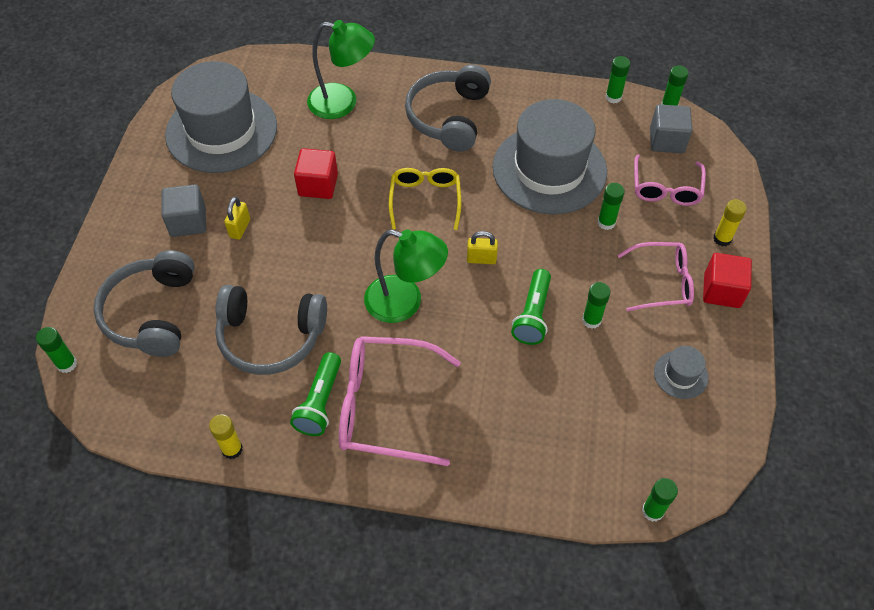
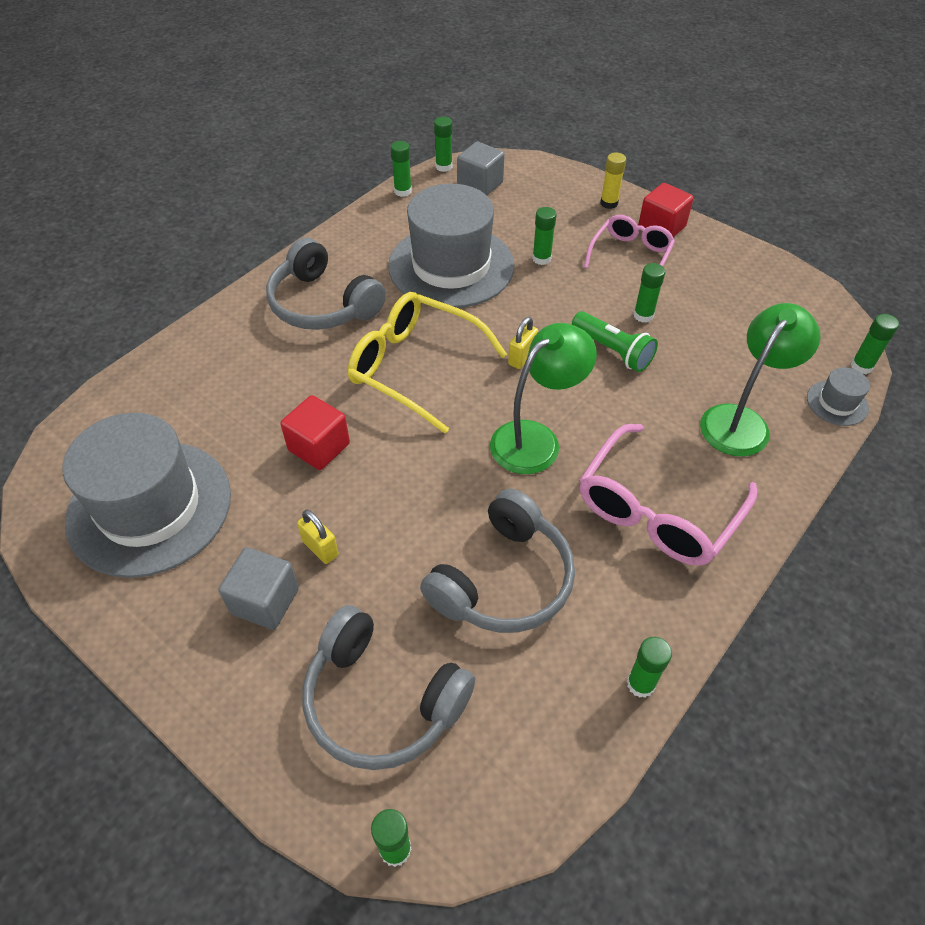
camera: 60 degrees left, 5 degrees down
yellow glue stick [209,414,243,459] -> green glue stick [627,637,672,698]
green flashlight [290,352,341,436] -> none
green lamp [307,20,375,119] -> green lamp moved to [700,303,821,456]
yellow glasses [389,168,461,230] -> yellow glasses [348,292,507,434], size x1.56
pink glasses [634,154,706,206] -> none
grey hat [654,346,709,399] -> grey hat moved to [807,367,870,426]

